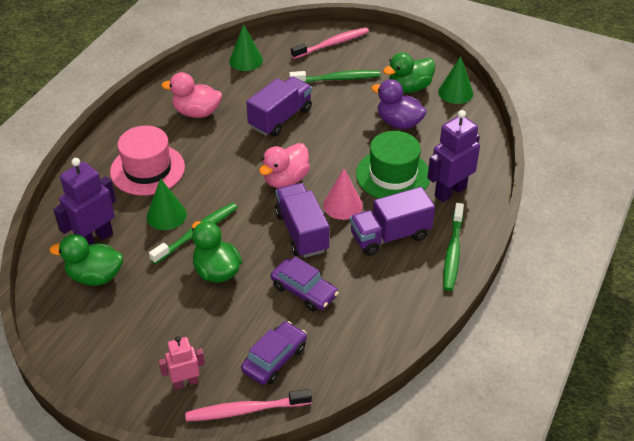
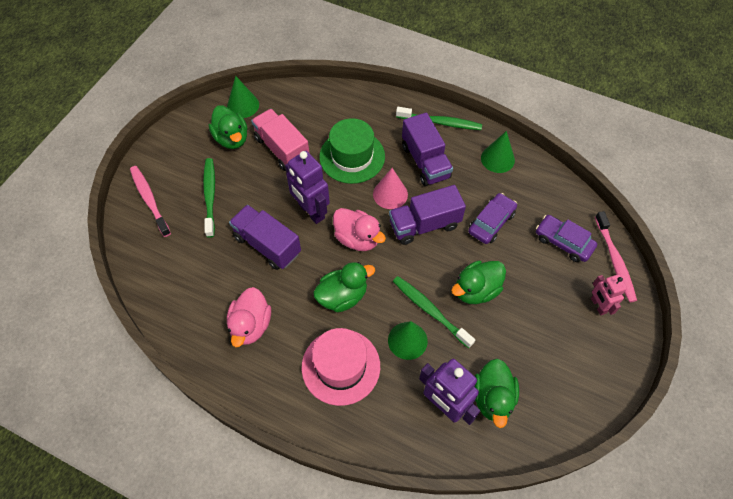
camera: 90 degrees left, 15 degrees up
green cone [229,24,263,71] -> green cone moved to [481,131,515,173]
purple duck [371,79,427,129] -> pink truck [251,109,309,171]
purple robot [427,110,480,202] -> purple robot moved to [285,151,330,224]
none -> green duck [313,262,375,312]

